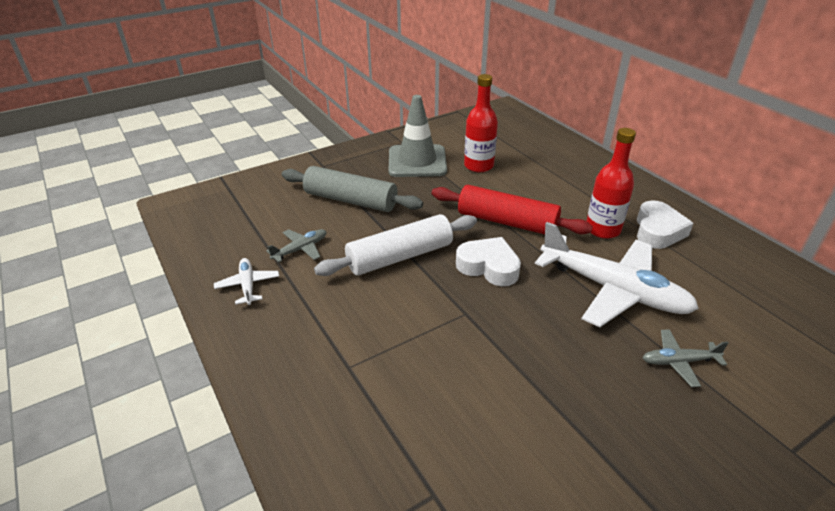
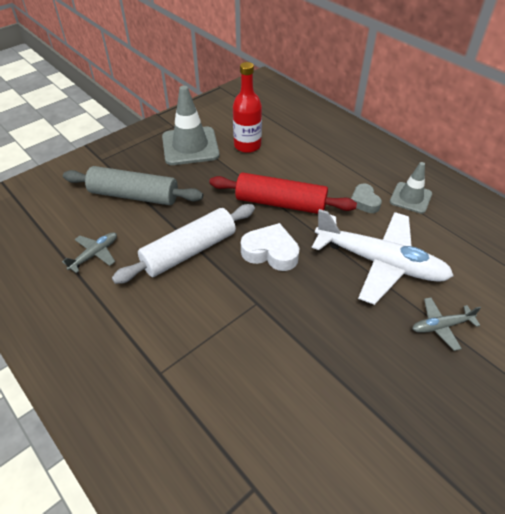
camera: 10 degrees left, 10 degrees up
white plane [214,258,279,305] -> none
red bottle [587,128,636,239] -> grey heart [351,183,382,213]
white heart [637,200,693,249] -> grey traffic cone [390,162,432,214]

